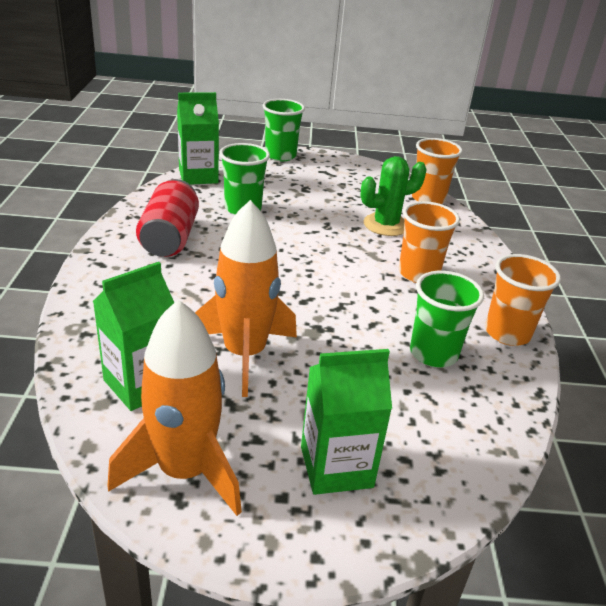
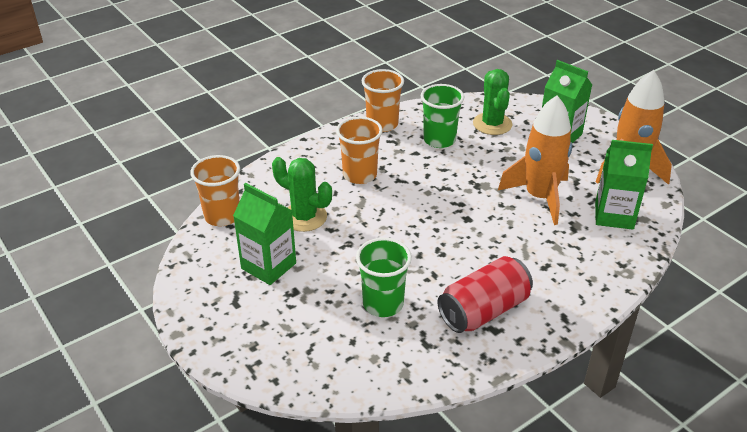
camera: 125 degrees left, 5 degrees up
green carton [177,92,219,185] -> green carton moved to [233,183,296,285]
green cup [262,99,305,161] -> none
none -> green cactus [473,69,513,135]

